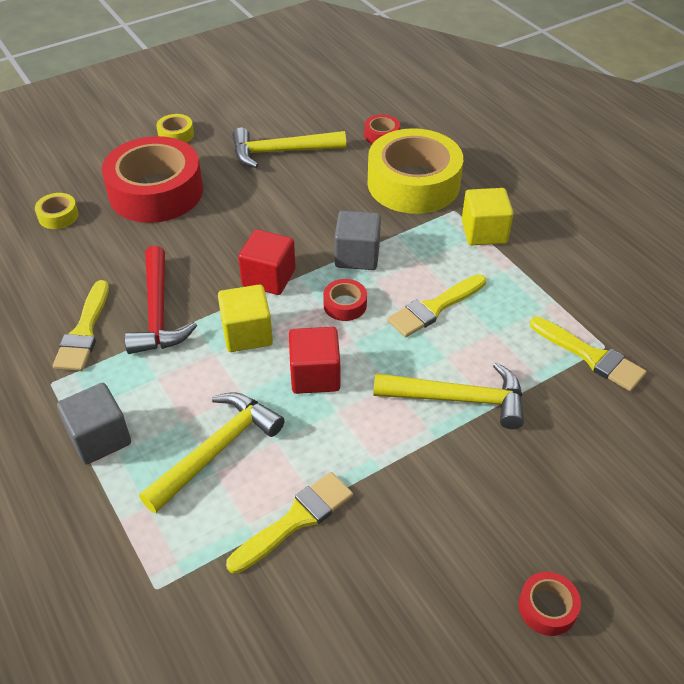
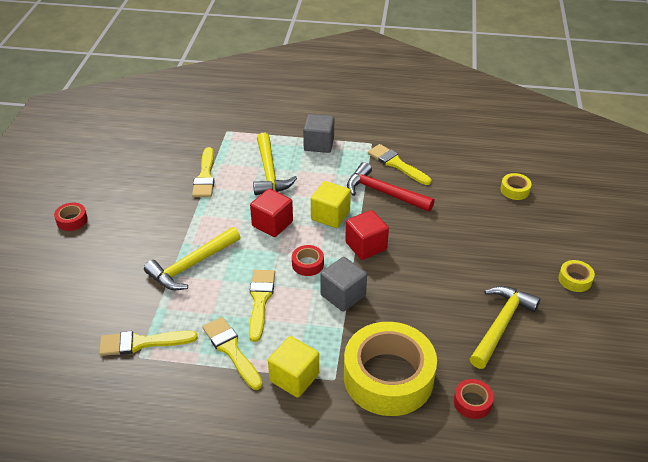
camera: 130 degrees right, 5 degrees down
red tape [102,136,203,223] -> none
none -> yellow brush [202,317,263,390]

